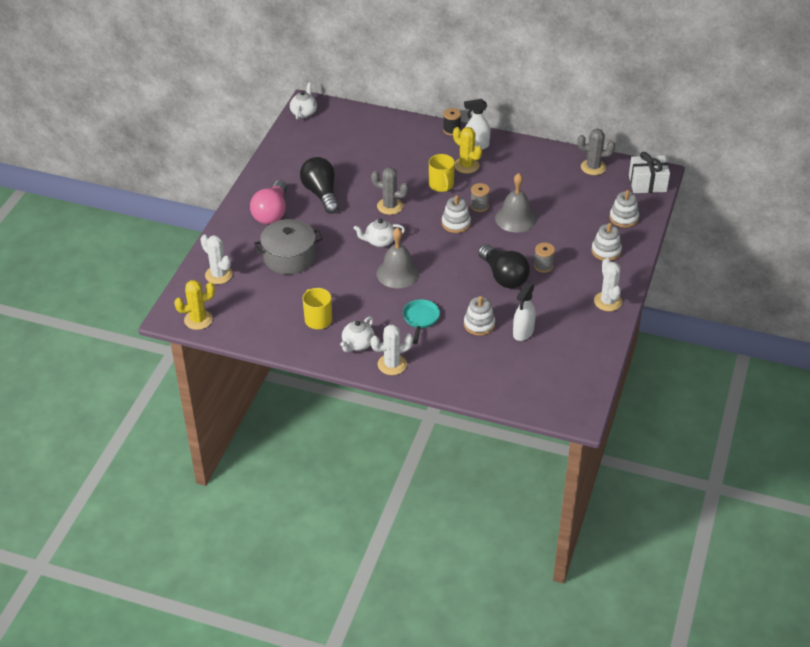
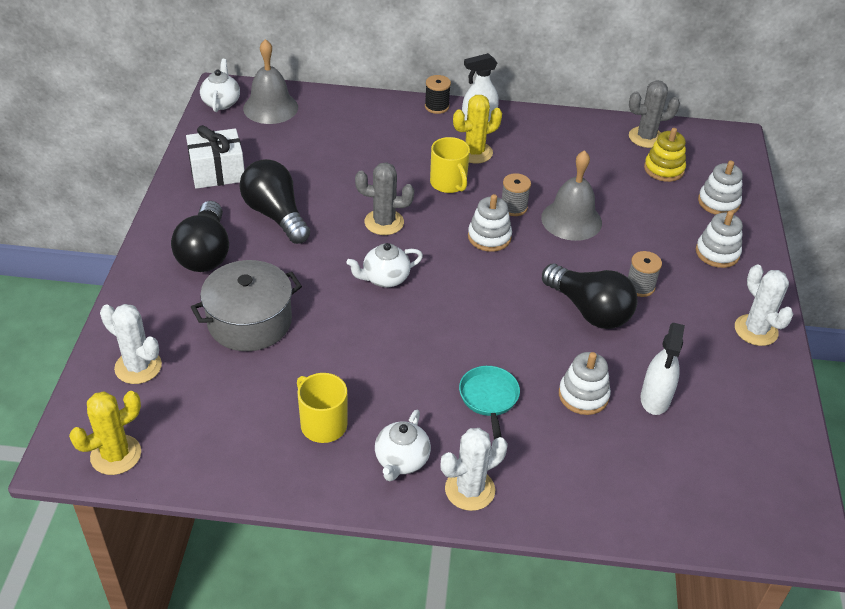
camera: 15 degrees left, 0 degrees up
pink light bulb [250,180,287,224] -> black light bulb [171,201,229,272]
grey bell [376,227,419,288] -> grey bell moved to [243,39,298,124]
yellow cactus [453,127,482,174] -> yellow cactus turned 60 degrees counterclockwise [453,95,502,163]
white gift [629,152,670,193] -> white gift moved to [186,125,245,189]
none -> yellow stacking toy [644,128,686,182]

